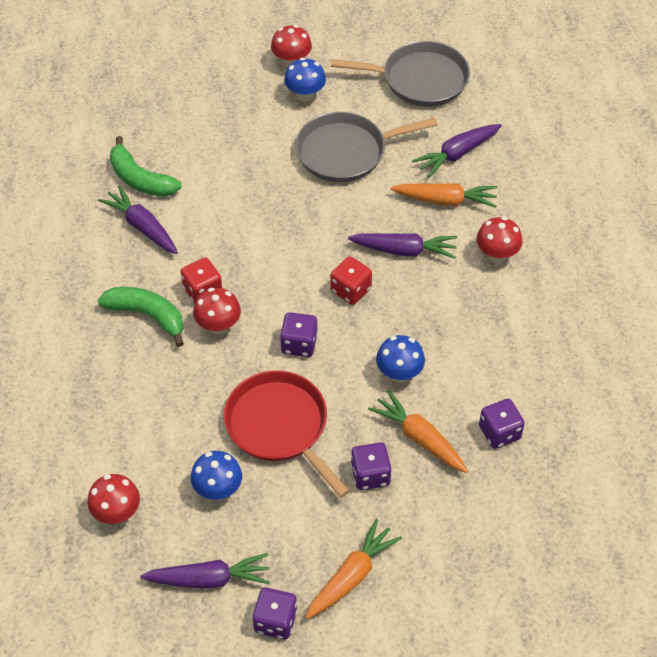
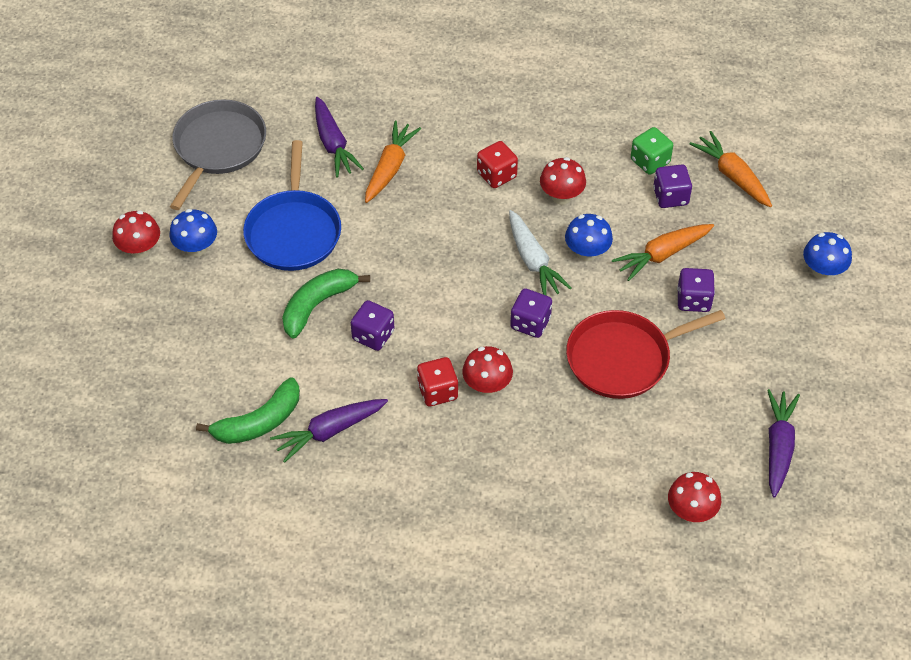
camera: 75 degrees left, 0 degrees up
green banana [97,287,184,347] -> green banana moved to [282,269,370,338]
blue mushroom [191,451,242,500] -> blue mushroom moved to [803,232,852,280]
purple dice [253,588,297,639] -> purple dice moved to [351,300,394,351]
grey pan [296,112,438,182] -> blue pan [243,140,341,271]
orange carrot [305,519,402,619] -> orange carrot moved to [690,131,772,207]
red dice [331,256,372,305] -> red dice moved to [477,141,518,188]
purple carrot [348,233,457,259] -> none
red mushroom [477,217,522,263] -> red mushroom moved to [540,157,586,205]
none -> white carrot [509,210,572,295]
none -> green dice [631,127,673,175]

